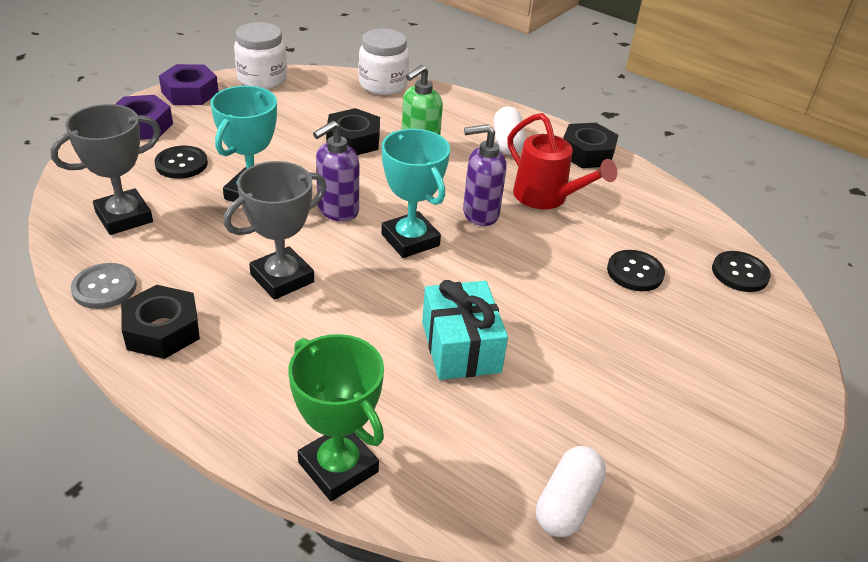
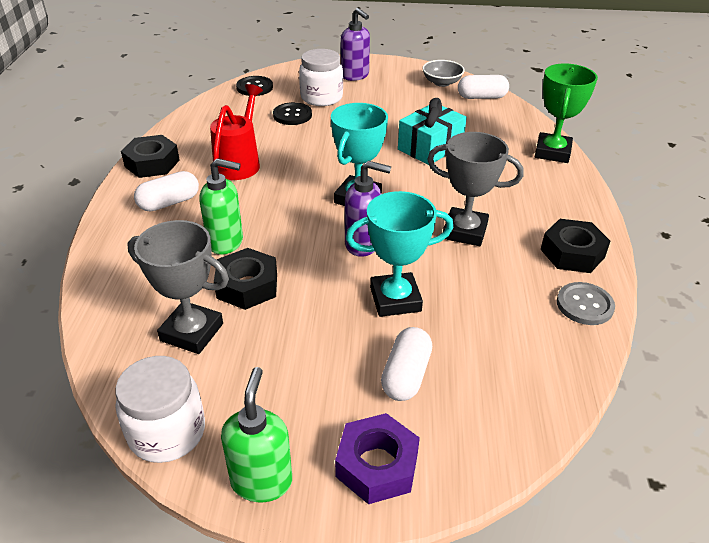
camera: 120 degrees left, 0 degrees up
grey trophy [50,104,161,235] -> grey trophy moved to [127,220,229,354]
black button [155,146,208,179] -> white capsule [381,327,432,401]
purple nut [159,64,219,105] -> green soap dispenser [221,367,292,502]
white jar [359,29,409,95] -> white jar moved to [299,49,343,106]
purple soap dispenser [463,124,507,226] -> purple soap dispenser moved to [341,8,370,81]
none -> grey bowl [422,60,465,87]

